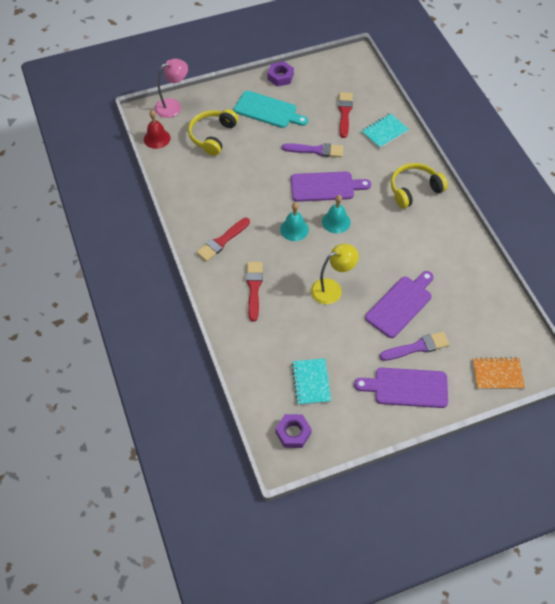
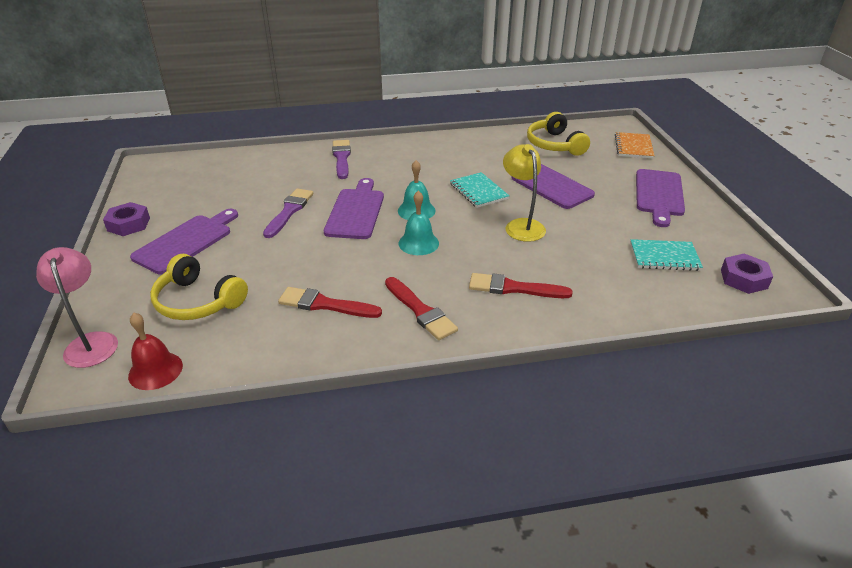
camera: 80 degrees left, 20 degrees down
turquoise cutting board [234,91,308,128] -> purple cutting board [130,209,238,274]
red brush [338,92,353,138] -> red brush moved to [278,287,382,318]
turquoise notebook [361,113,409,148] -> turquoise notebook moved to [450,172,510,208]
purple brush [379,331,450,361] -> purple brush moved to [332,140,351,179]
yellow headphones [391,163,448,208] -> yellow headphones moved to [527,112,590,156]

